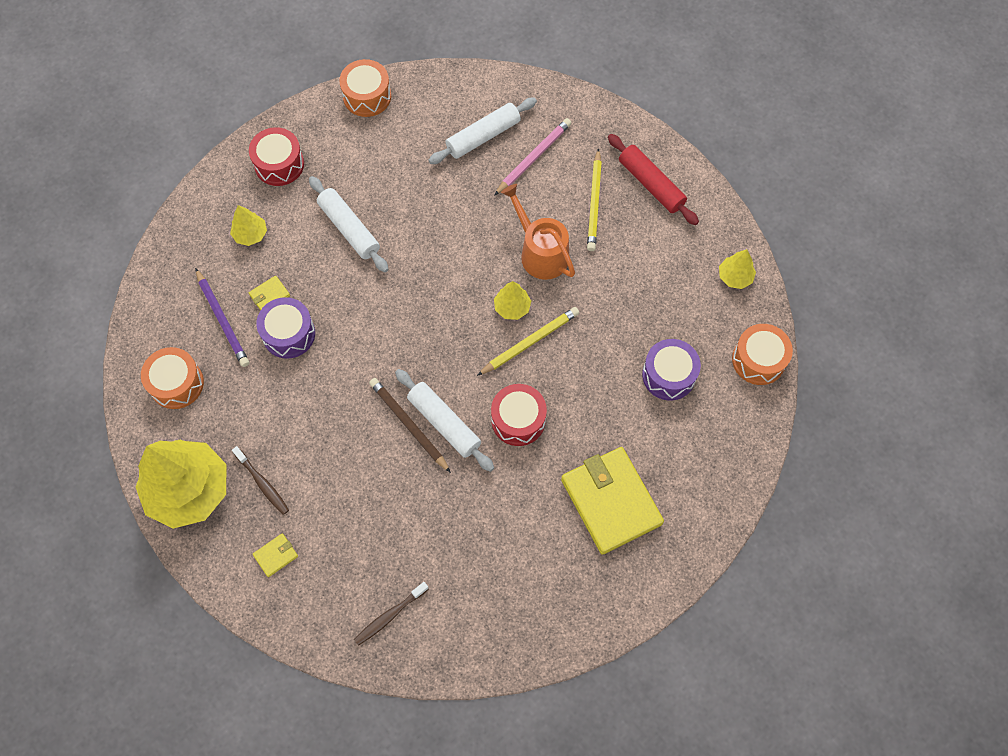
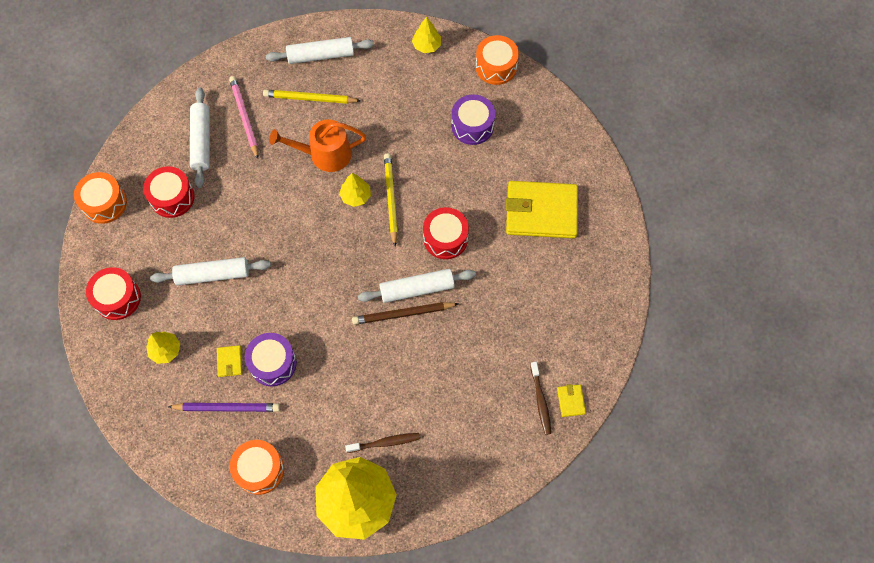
camera: 60 degrees left, 0 degrees up
yellow wallet [253,533,298,577] -> yellow wallet moved to [557,384,586,417]
yellow pencil [587,148,602,251] -> yellow pencil turned 150 degrees clockwise [263,90,361,104]
red rolling pin [608,134,699,225] -> white rolling pin [266,37,374,64]
none -> red drum [143,166,195,218]

